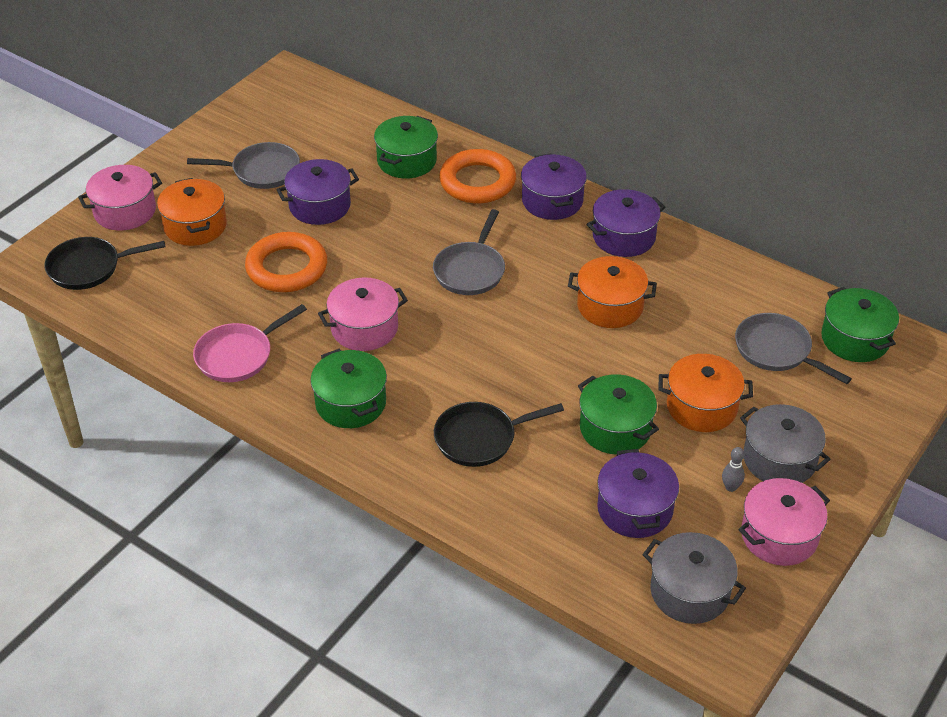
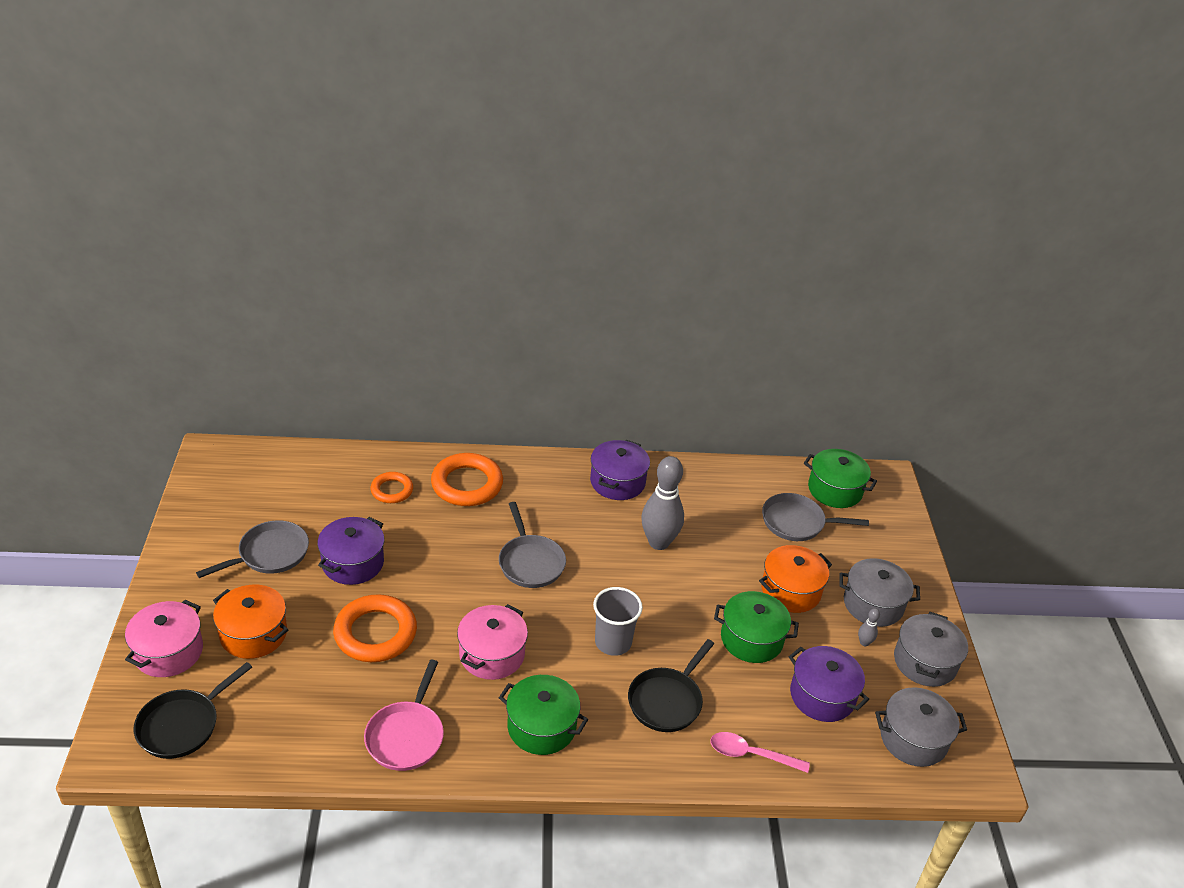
camera: 40 degrees left, 5 degrees down
green pot [374,116,438,178] -> orange ring [370,472,413,503]
purple pot [521,154,587,220] -> none
orange pot [568,256,657,328] -> grey bowling pin [641,456,684,550]
pink pot [738,478,830,566] -> grey pot [894,612,968,687]
none -> grey cup [593,587,643,656]
none -> pink spoon [710,732,810,773]

